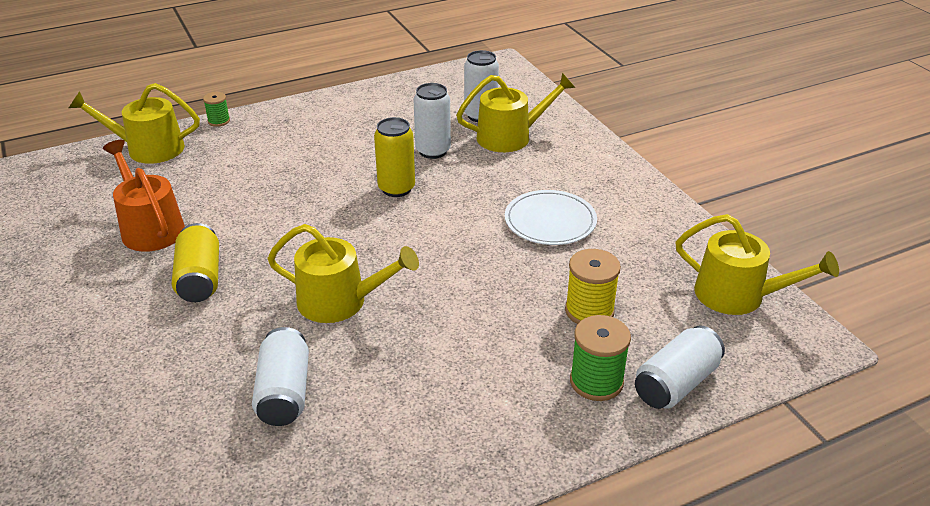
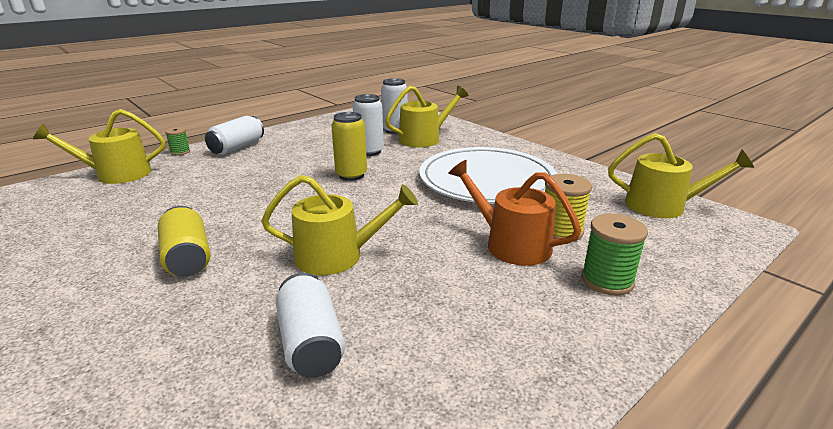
camera: 15 degrees left, 10 degrees down
orange watering can [103,140,185,252] -> orange watering can moved to [448,160,581,266]
white plate [505,190,597,245] -> white plate [419,147,557,204], size x1.80
white can [635,325,725,409] -> white can moved to [205,116,264,155]

